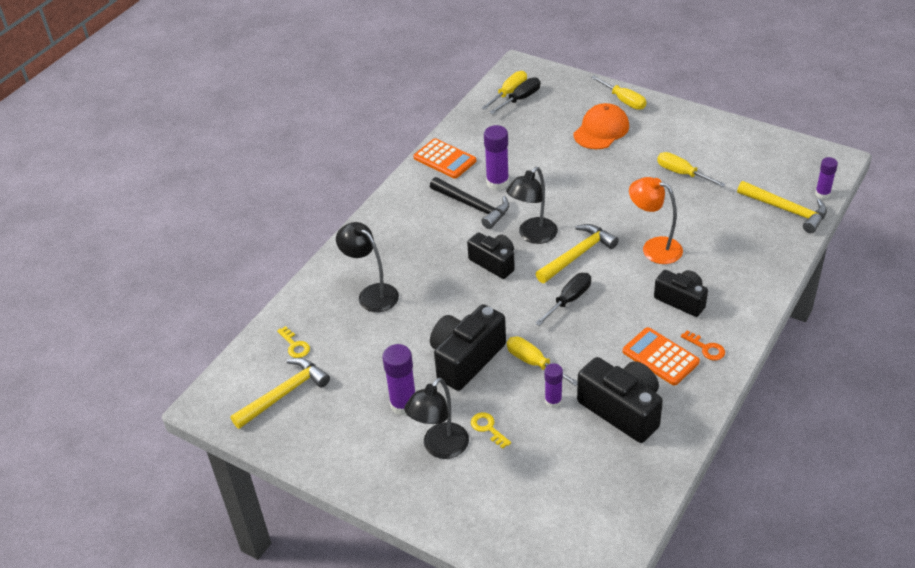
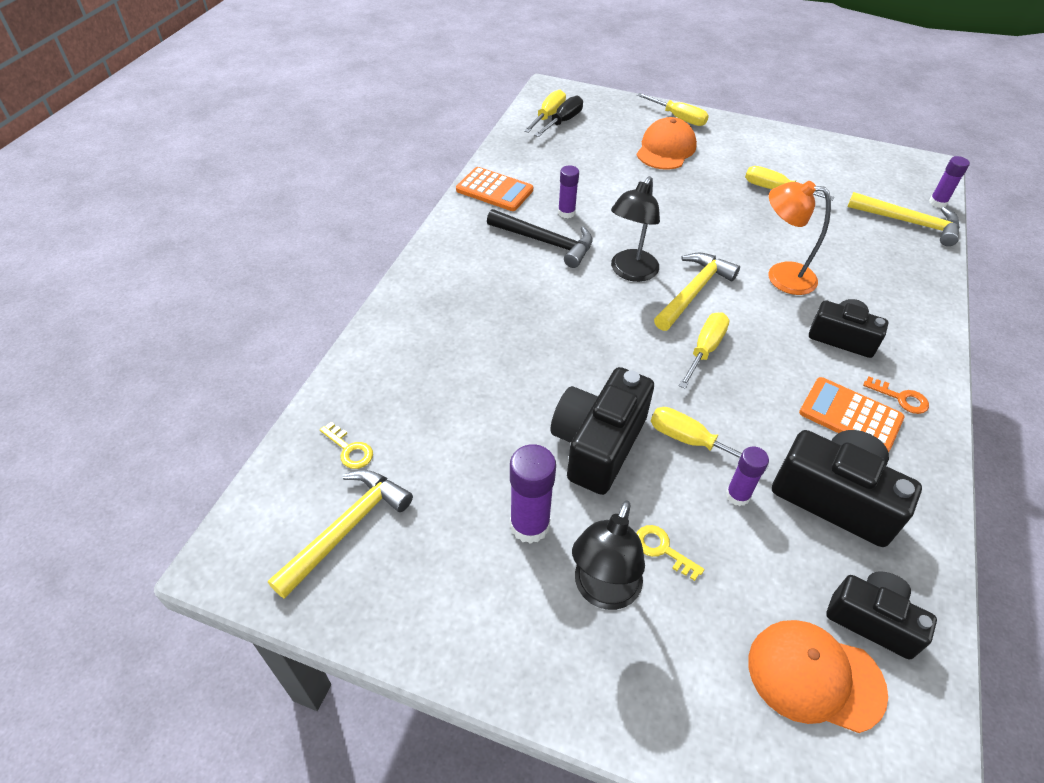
camera: 15 degrees left, 5 degrees up
black lamp [336,222,399,312] -> none
black camera [467,232,515,279] -> black camera moved to [826,571,937,659]
purple glue stick [484,125,509,190] -> purple glue stick [558,165,579,218], size x0.63
black screwdriver [535,273,591,326] -> yellow screwdriver [679,312,730,389]
none -> orange cap [748,620,888,733]

